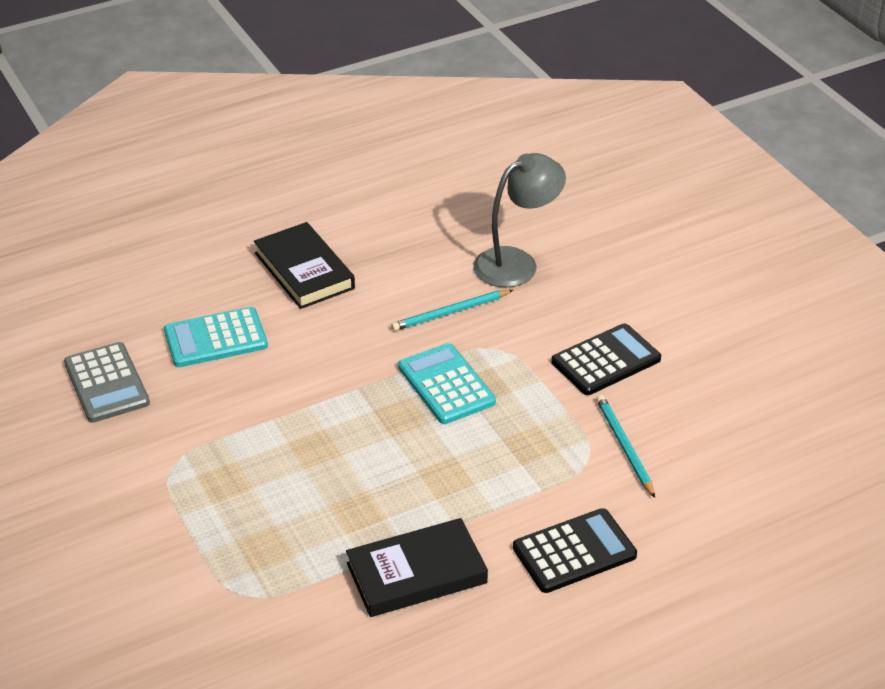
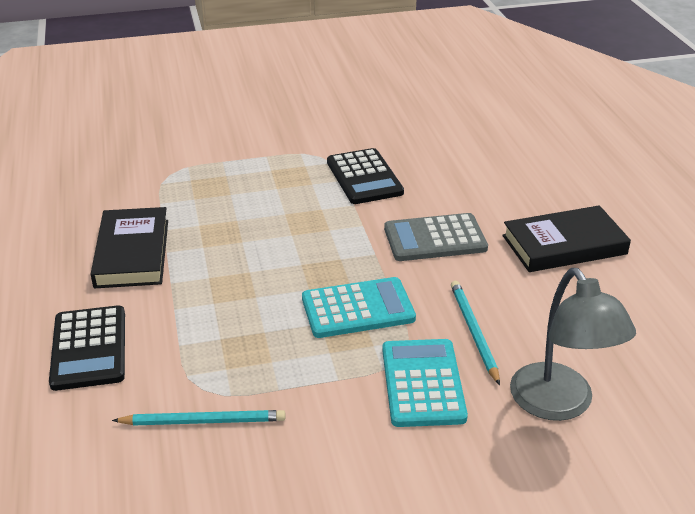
camera: 105 degrees right, 5 degrees down
grey calculator [64,342,150,423] -> grey calculator moved to [384,213,488,261]
turquoise calculator [164,307,268,367] -> turquoise calculator moved to [382,339,468,427]
black calculator [552,323,661,395] -> black calculator moved to [327,148,404,204]

